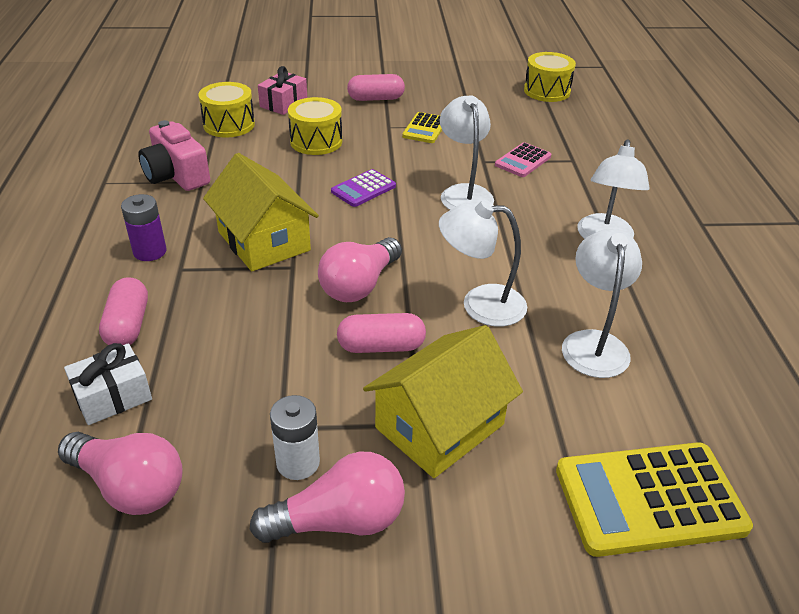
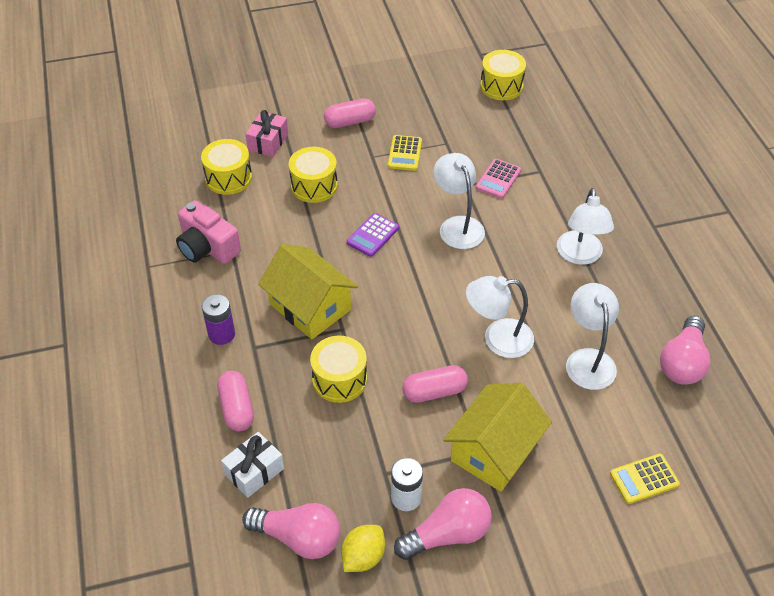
camera: 10 degrees left, 10 degrees up
pink light bulb [318,237,402,302] -> pink light bulb moved to [660,316,711,385]
yellow calculator [556,442,753,557] -> yellow calculator [610,454,680,504], size x0.53
none -> yellow drum [310,336,367,403]
none -> yellow lemon [341,525,385,572]

